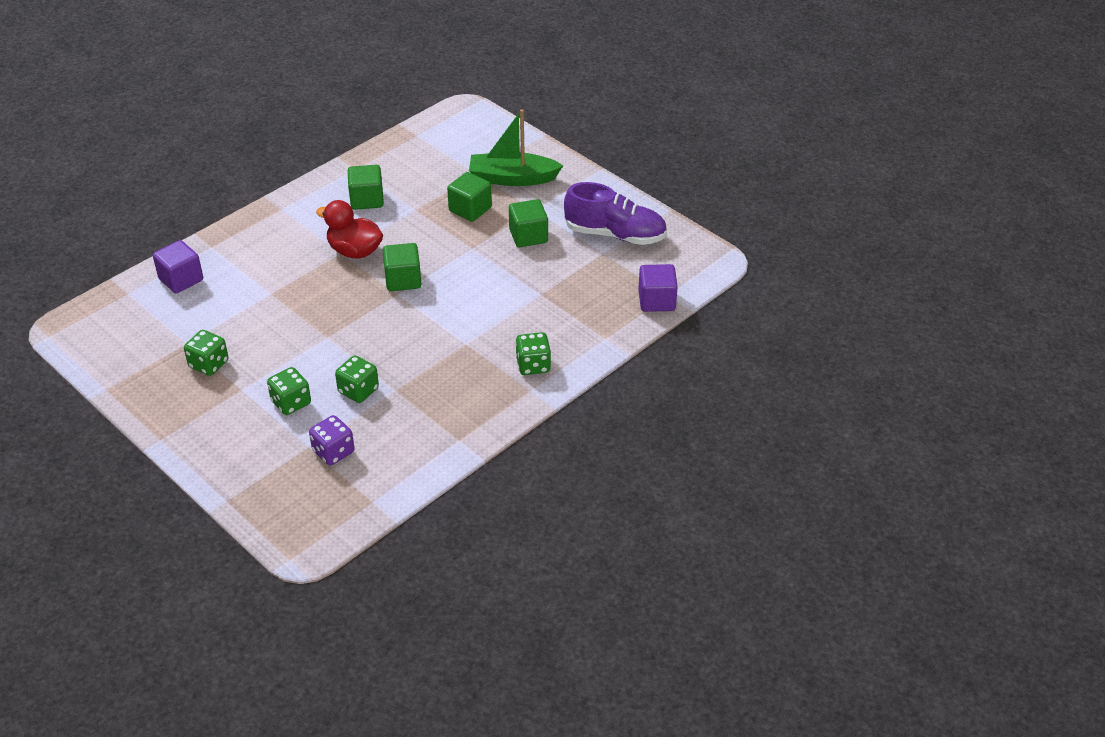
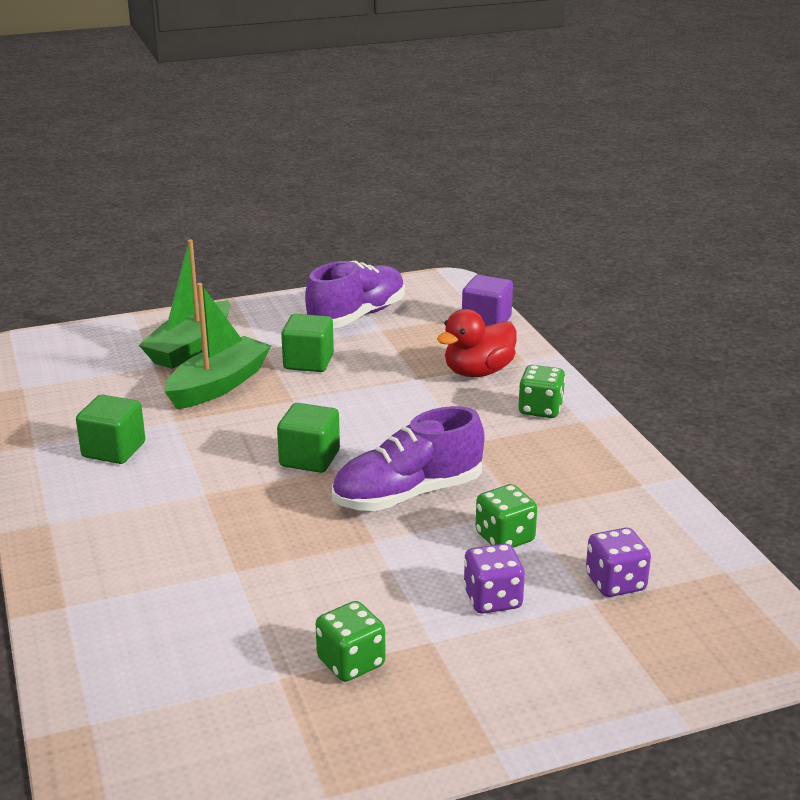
camera: 65 degrees left, 15 degrees down
purple cube [153,240,203,293] -> none
green dice [267,367,311,415] -> purple dice [463,544,525,614]
red duck [316,200,383,259] -> red duck moved to [437,309,517,377]
green cube [447,172,492,222] -> green boat [165,283,271,409]
none -> purple shoe [332,406,484,511]

